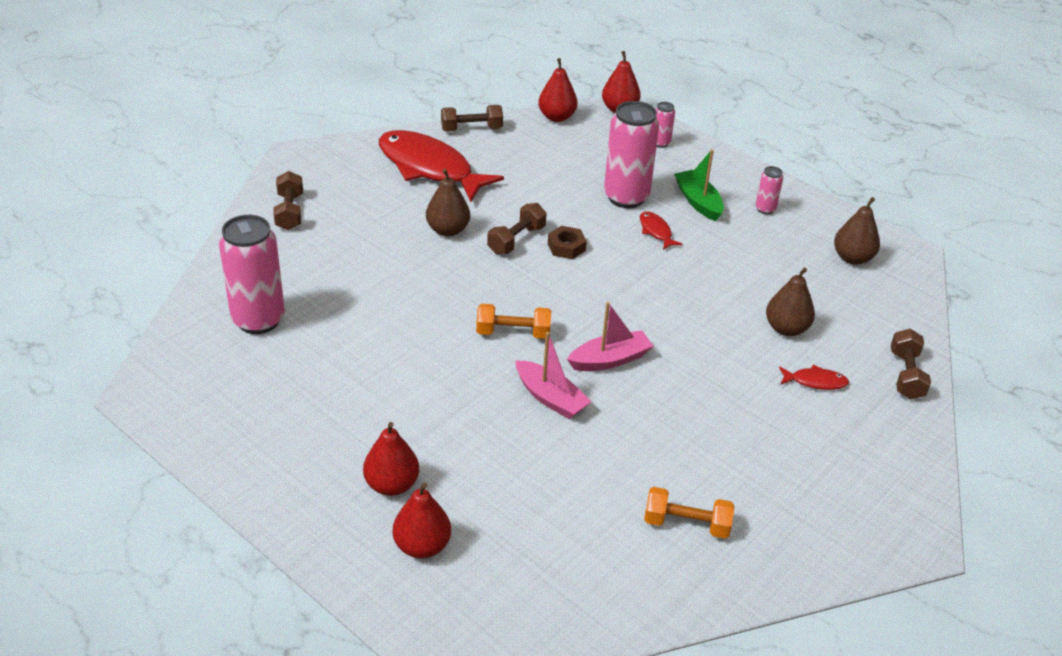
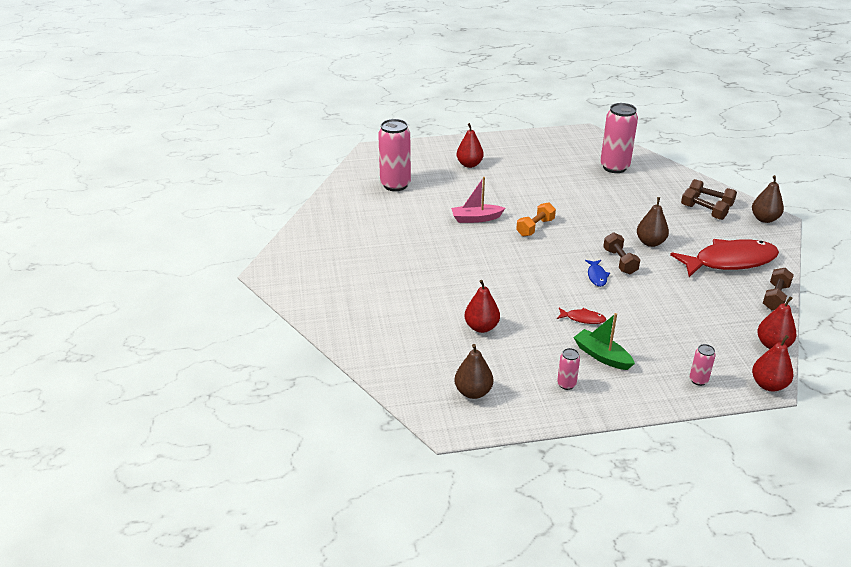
camera: 130 degrees right, 5 degrees down
red pear [393,483,451,559] -> red pear moved to [464,280,500,333]
brown nut [548,226,587,259] -> blue fish [585,260,610,287]
pink boat [567,302,653,371] -> none
pink can [604,101,659,208] -> pink can moved to [378,119,411,191]
orange dumbbell [644,487,734,539] -> none
green boat [674,149,724,221] -> green boat turned 150 degrees counterclockwise [573,313,635,370]
brown pear [766,267,815,336] -> brown pear moved to [752,175,784,223]
red fish [779,365,849,390] -> none
brown dumbbell [891,329,931,399] -> brown dumbbell moved to [681,188,730,220]

